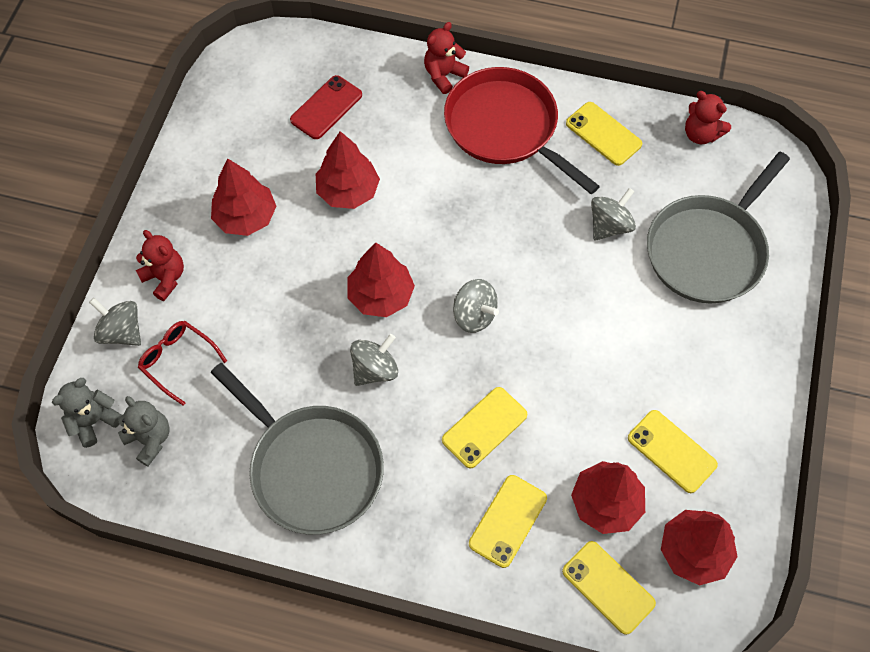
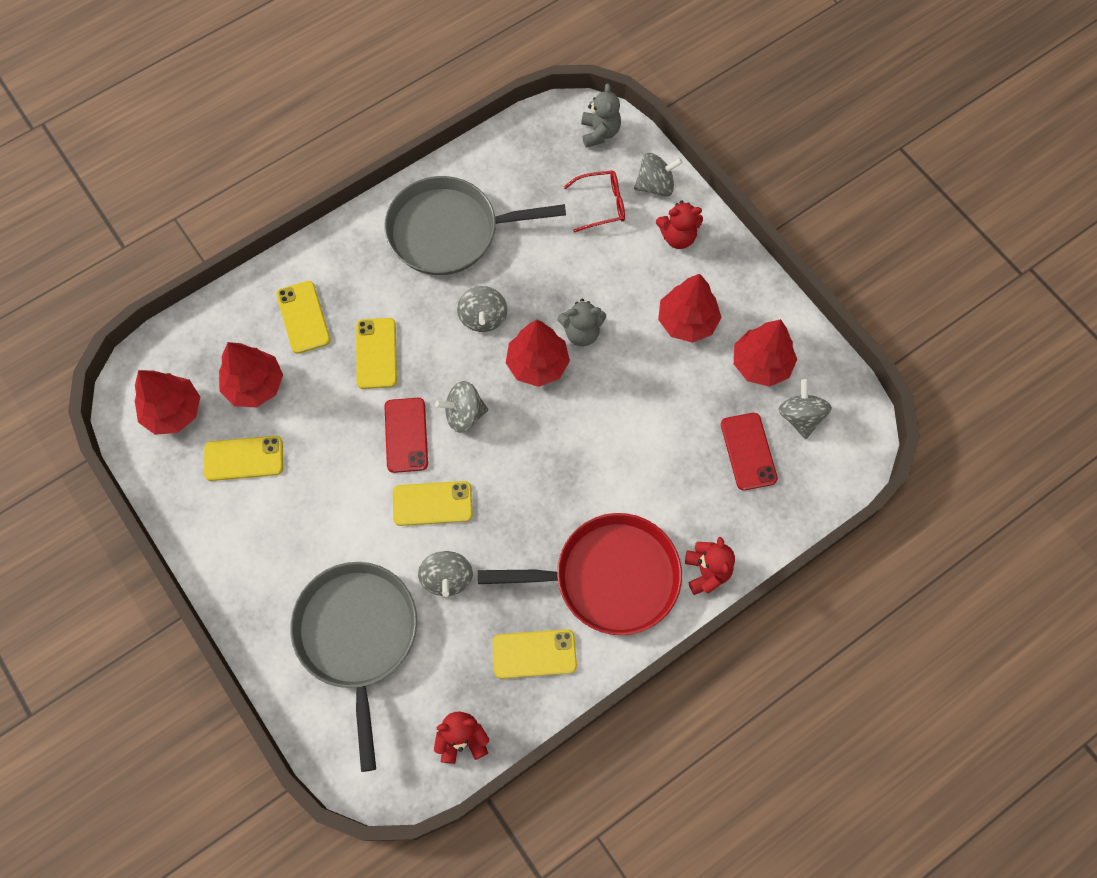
camera: 130 degrees right, 5 degrees up
grey teddy bear [118,396,170,466] -> grey teddy bear moved to [557,298,606,346]
red tree [316,131,380,209] -> red tree moved to [734,319,797,387]
yellow phone [562,541,656,635] -> yellow phone moved to [393,481,473,526]
none -> red phone [384,398,428,473]
none -> grey spinning top [778,379,832,439]

